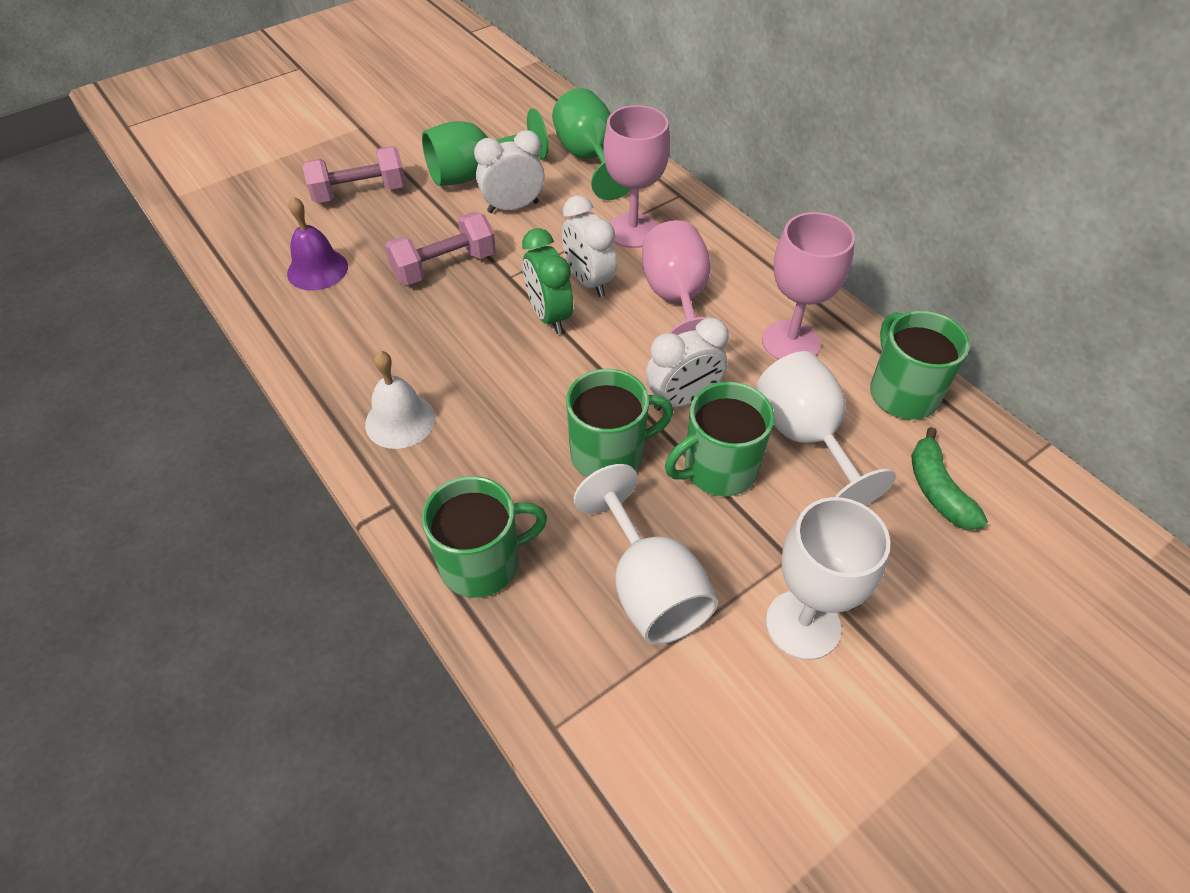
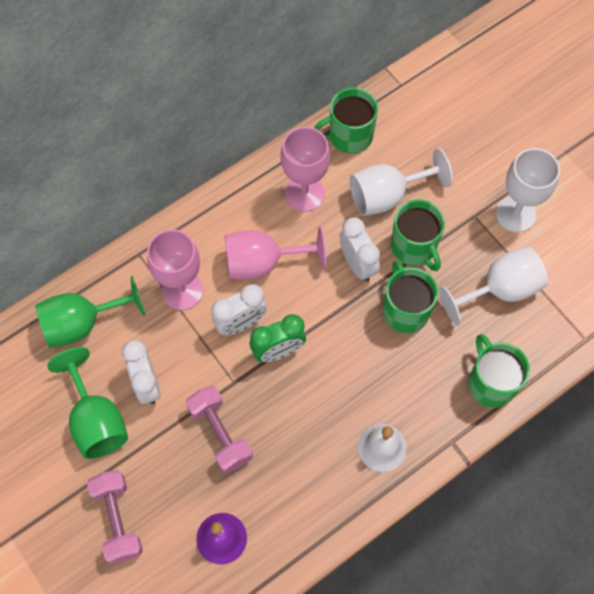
camera: 90 degrees left, 15 degrees up
green banana [911,427,988,530] -> none

